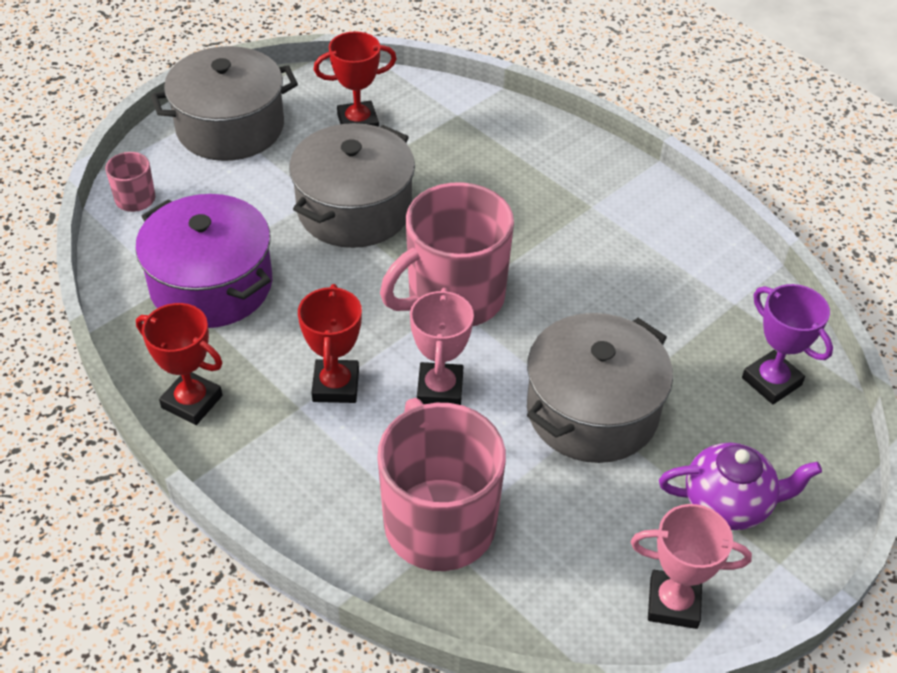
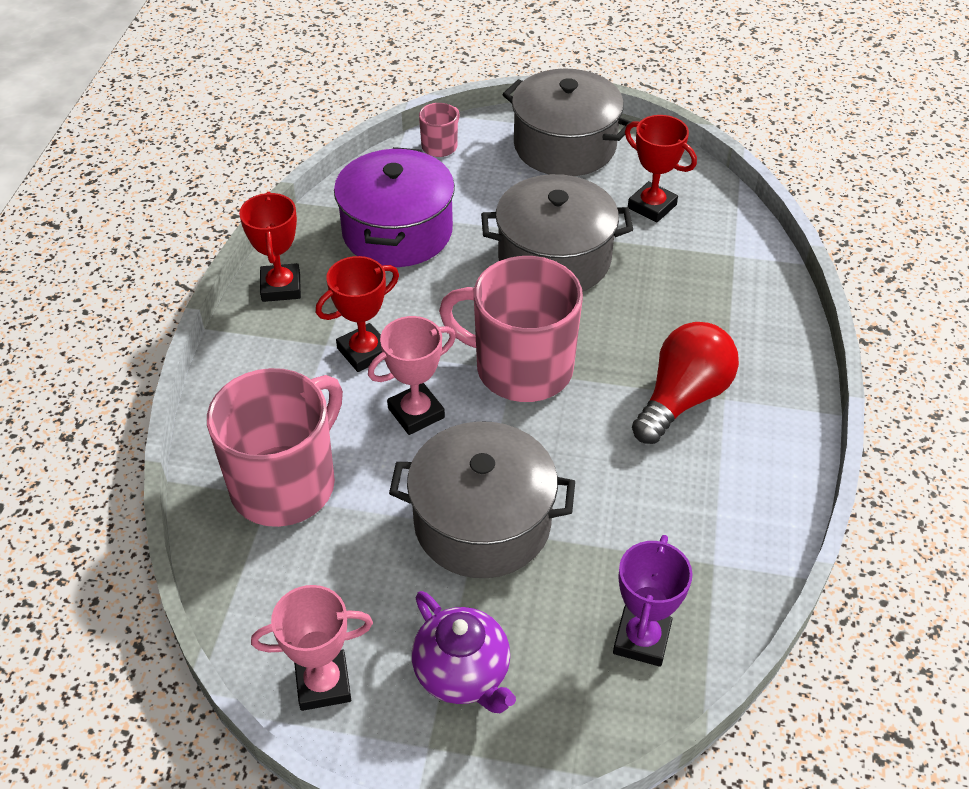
camera: 55 degrees right, 0 degrees up
pink trophy [631,504,752,629] -> pink trophy turned 75 degrees counterclockwise [251,585,373,711]
none -> red light bulb [632,322,739,444]

